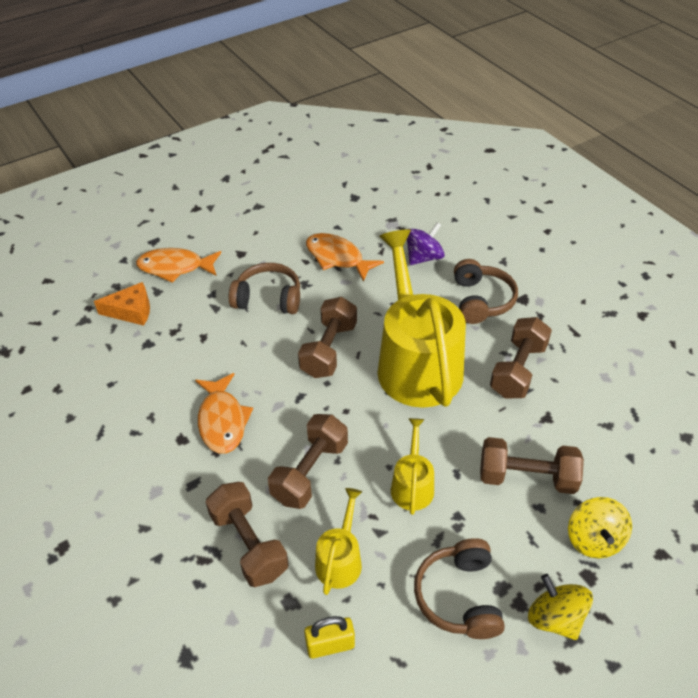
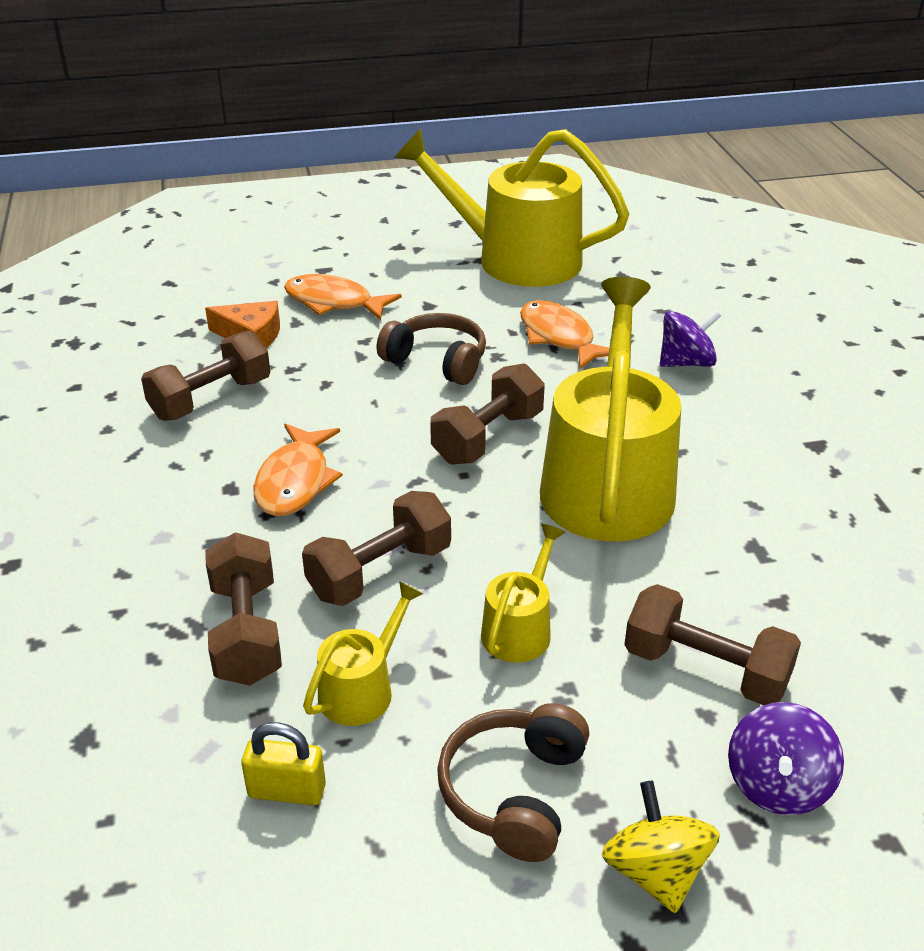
camera: 20 degrees right, 10 degrees down
brown headphones [454,259,518,324] -> none
brown dumbbell [490,317,552,398] -> brown dumbbell moved to [141,331,270,421]
yellow spinning top [568,497,632,558] -> purple spinning top [728,702,844,815]
none -> yellow watering can [394,128,629,287]

